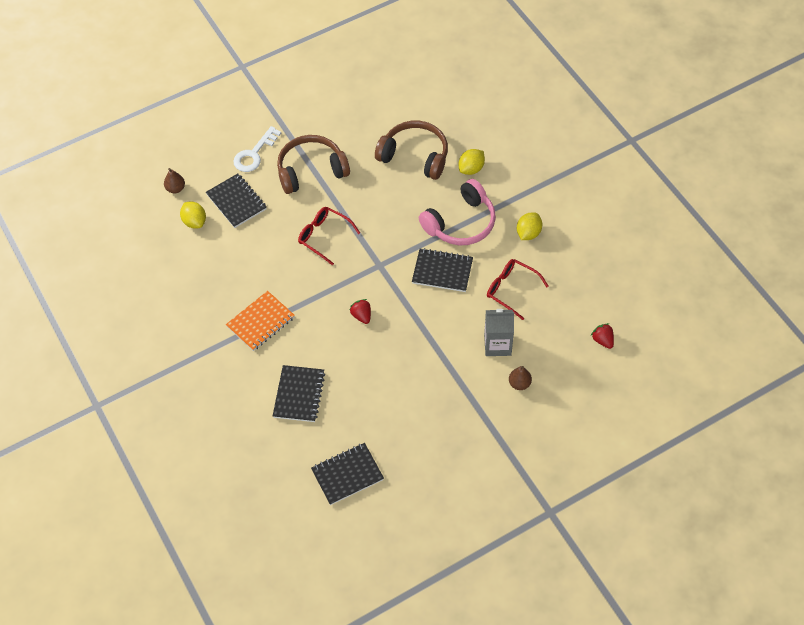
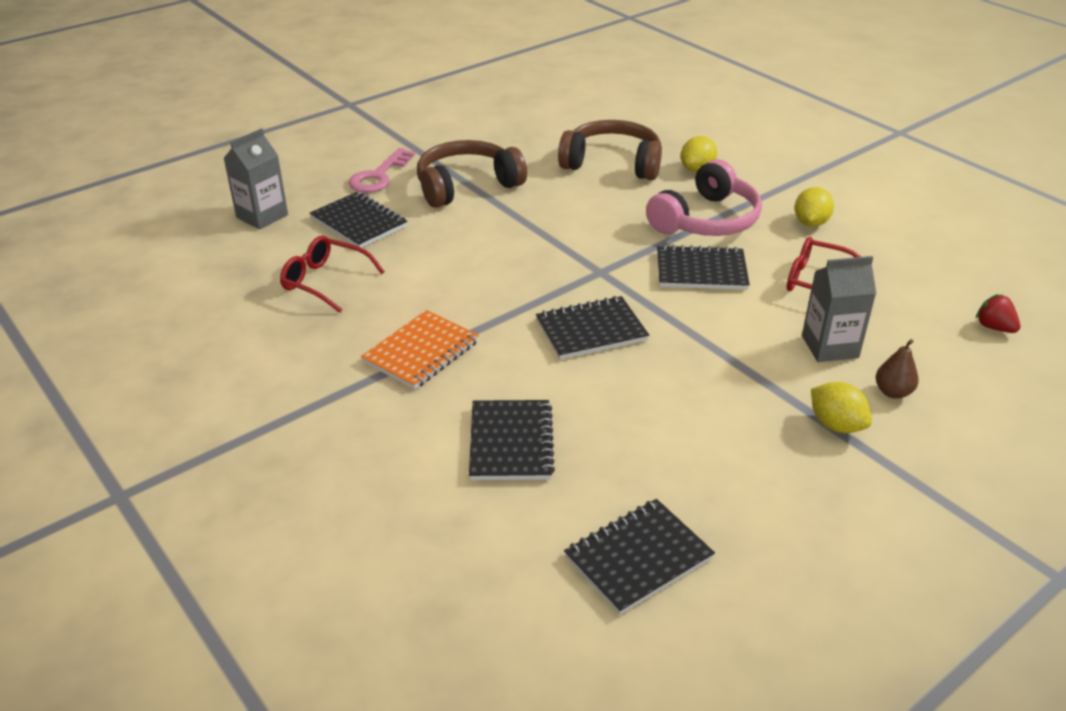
camera: 10 degrees left, 20 degrees down
brown pear [164,168,185,193] -> grey carton [224,128,288,230]
yellow lemon [180,202,206,229] -> yellow lemon moved to [811,382,872,433]
white key [233,126,281,172] -> pink key [349,148,415,193]
red glasses [298,207,360,266] -> red glasses moved to [280,236,385,313]
red strawberry [350,299,371,324] -> black notebook [536,296,649,360]

